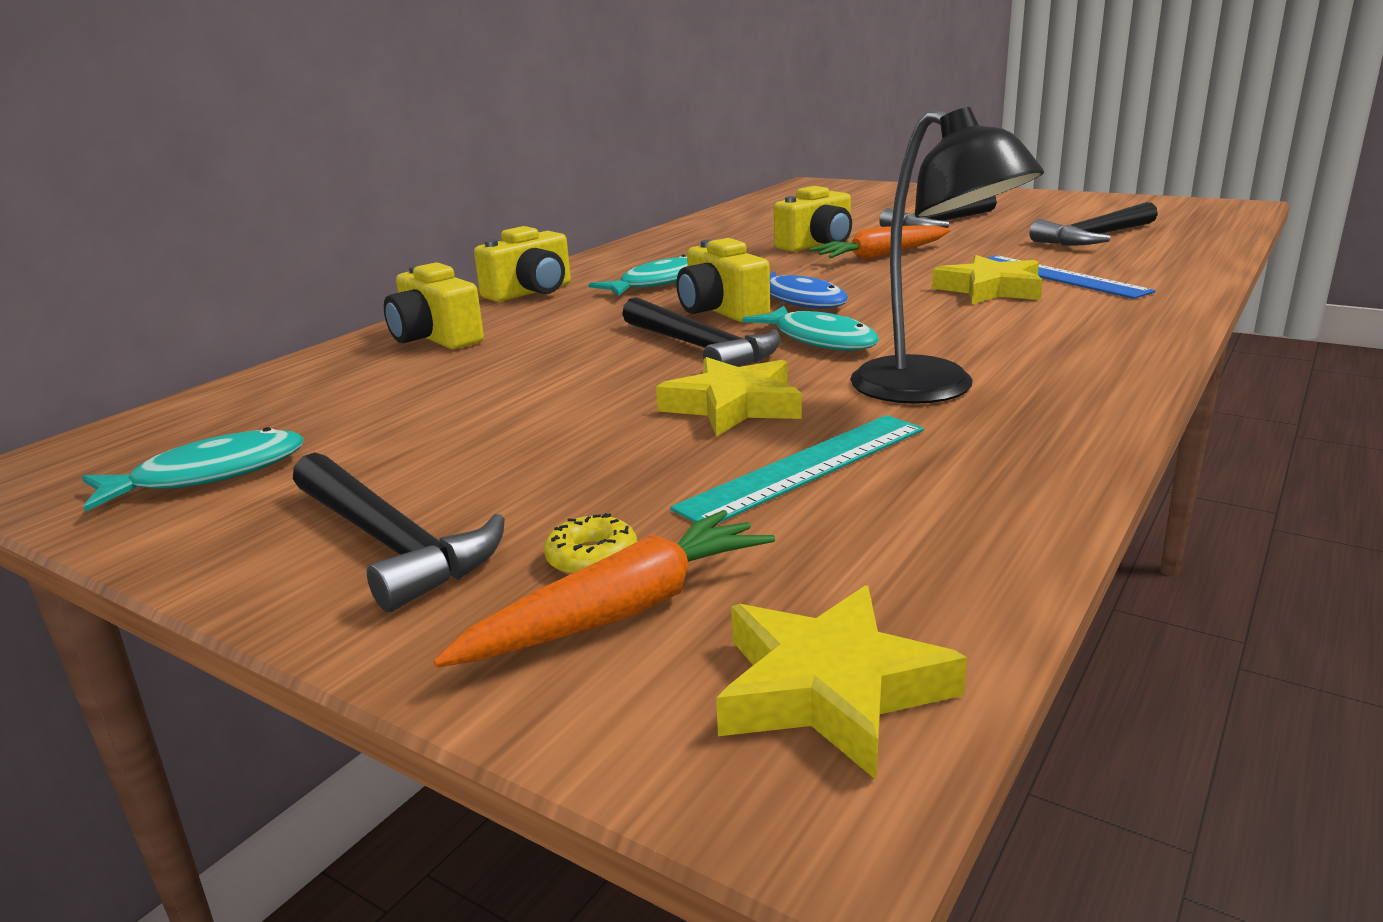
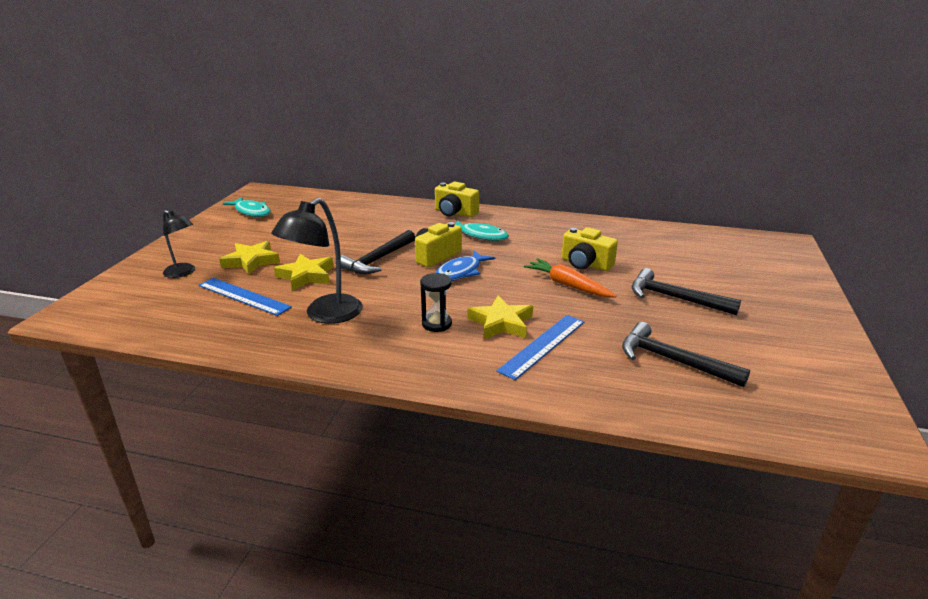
camera: 70 degrees right, 5 degrees up
black hammer [293,453,505,612] -> none
yellow camera [384,262,484,349] -> none
orange carrot [433,510,775,668] -> none
yellow donut [544,513,637,575] -> black lamp [163,210,195,278]
turquoise ruler [670,415,924,523] -> blue ruler [199,278,292,316]
yellow star [716,585,967,780] -> yellow star moved to [219,241,280,275]
turquoise fish [742,306,879,351] -> none
none -> black hourglass [420,273,452,332]

